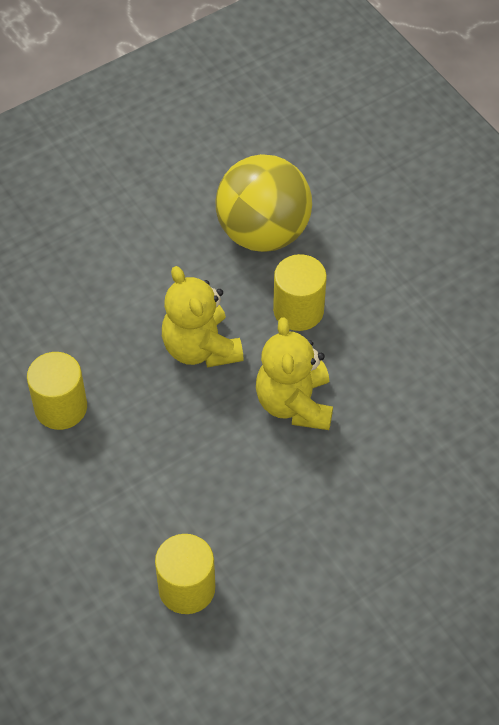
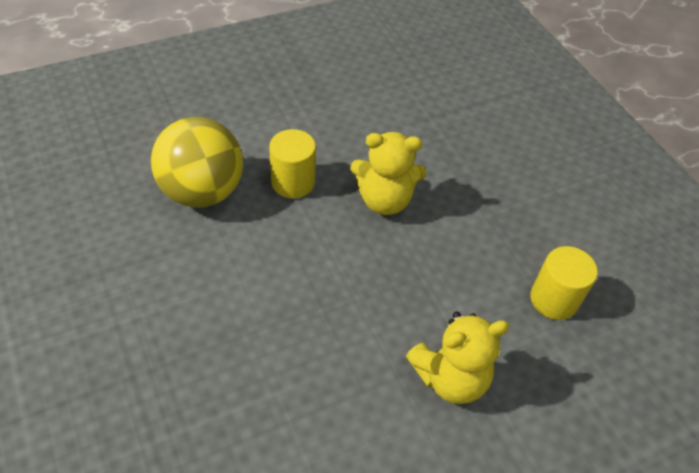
camera: 85 degrees left, 5 degrees down
yellow cylinder [27,352,87,430] -> none
yellow teddy bear [162,266,244,367] -> yellow teddy bear moved to [406,312,510,404]

